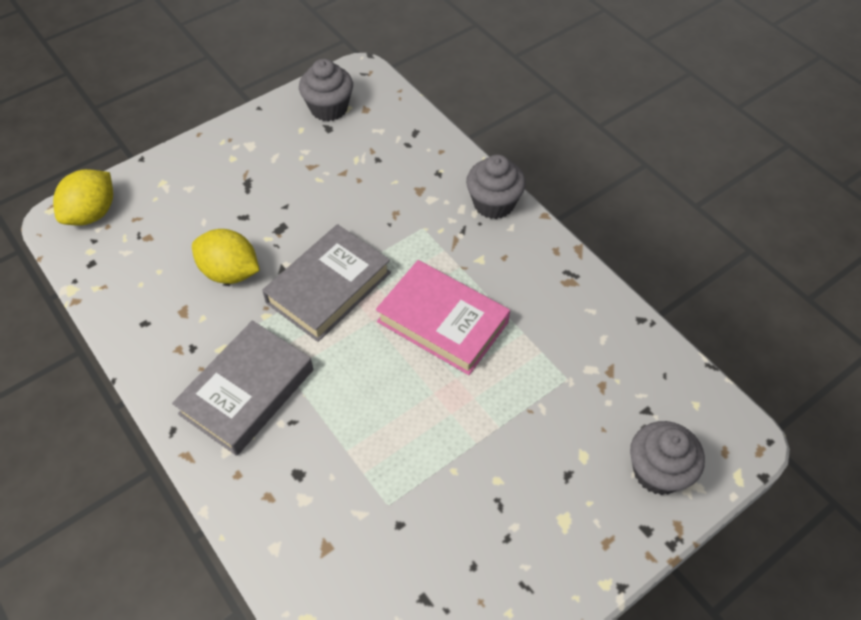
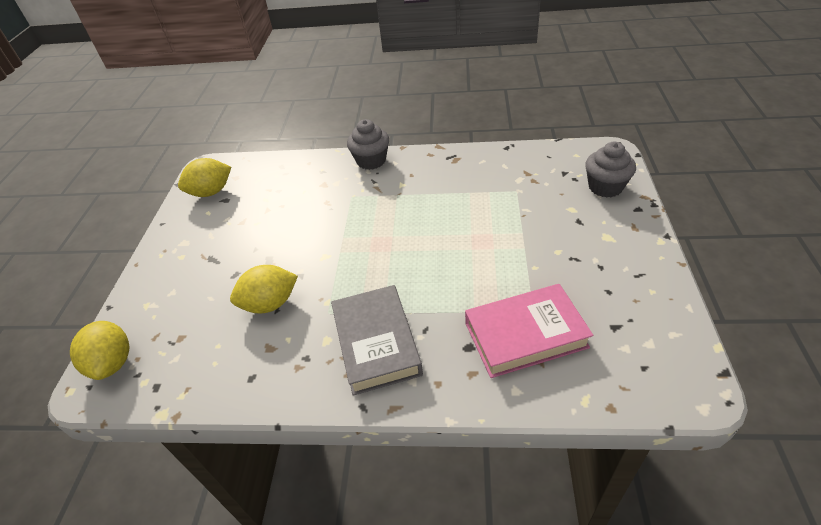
camera: 45 degrees left, 10 degrees down
grey book [262,224,391,342] -> none
grey cupcake [299,59,353,121] -> yellow lemon [178,158,231,197]
pink book [376,260,510,375] -> pink book moved to [465,284,593,378]

